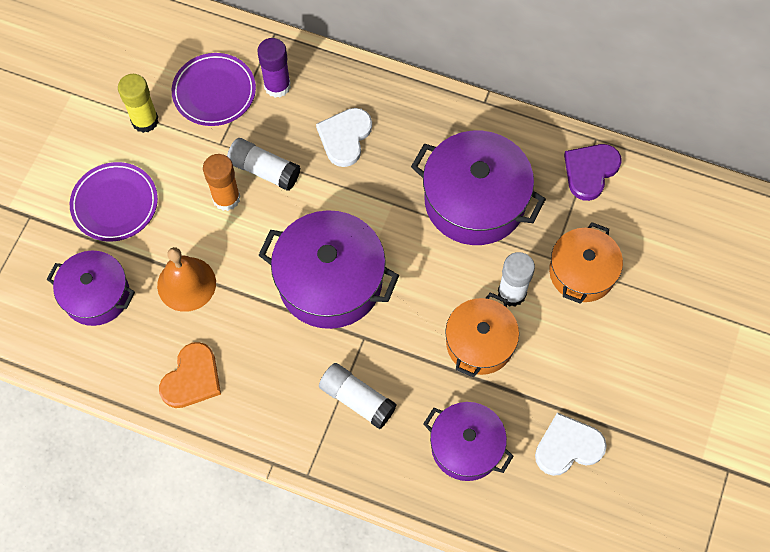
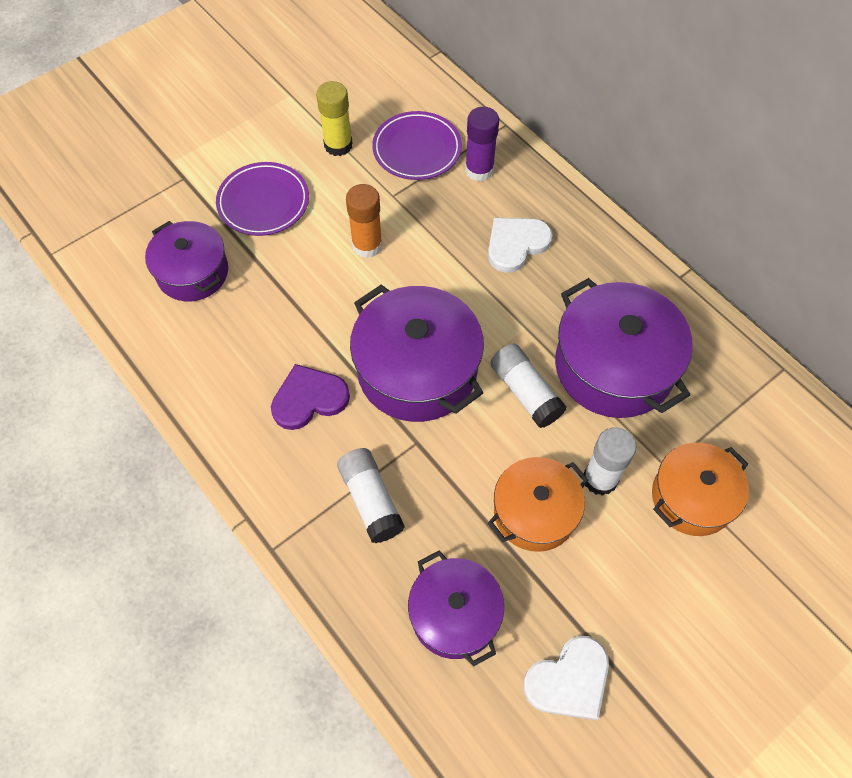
camera: 30 degrees right, 5 degrees down
orange bell [157,247,216,312] -> none
orange heart [159,342,221,408] -> none
white glue stick [227,138,300,191] -> white glue stick moved to [490,344,567,428]
white heart [535,413,607,476] -> white heart turned 135 degrees clockwise [523,636,609,720]
purple heart [564,144,622,201] -> purple heart moved to [271,364,350,430]

